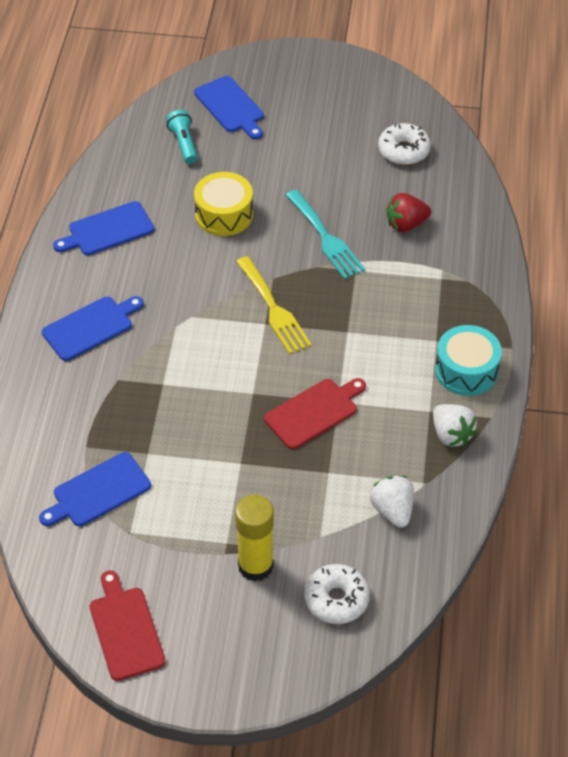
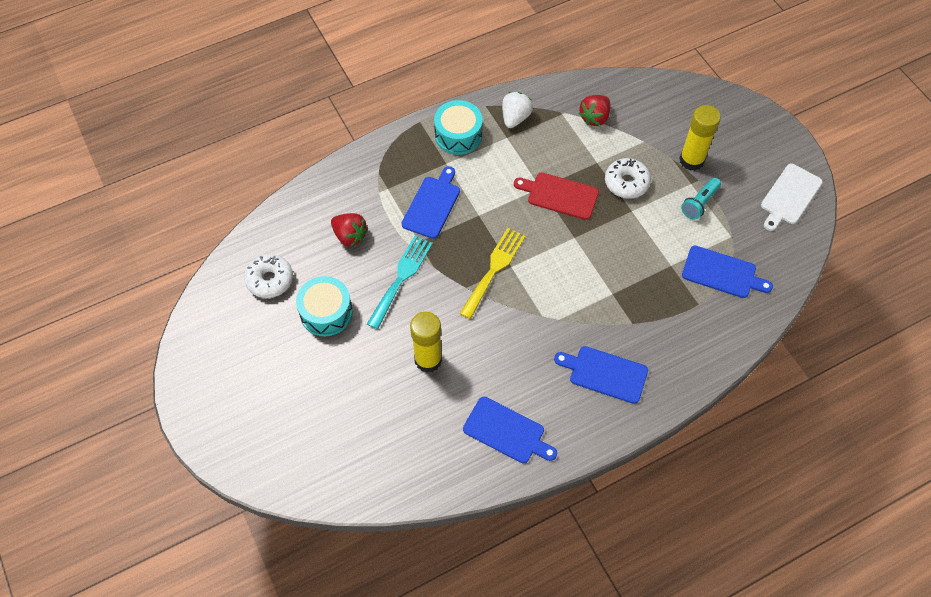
camera: 125 degrees left, 10 degrees up
red cutting board [90,570,165,681] -> white cutting board [761,164,823,231]
turquoise flashlight [166,110,198,164] -> turquoise flashlight moved to [681,178,721,220]
blue cutting board [194,76,264,139] -> blue cutting board moved to [401,166,460,239]
yellow drum [194,172,253,236] -> yellow glue stick [410,312,442,373]
white donut [304,564,370,624] -> white donut moved to [605,158,651,199]
white strawberry [370,476,414,528] -> red strawberry [578,95,611,126]
none -> turquoise drum [296,276,353,336]

